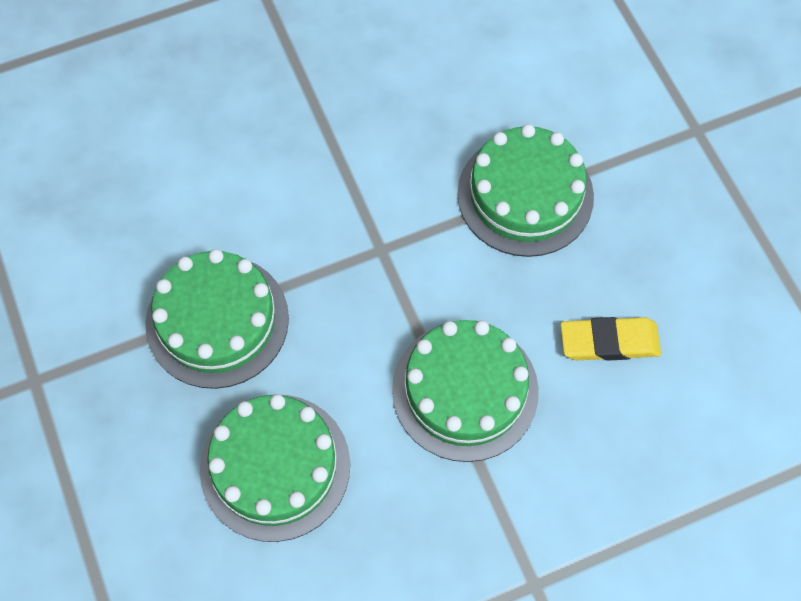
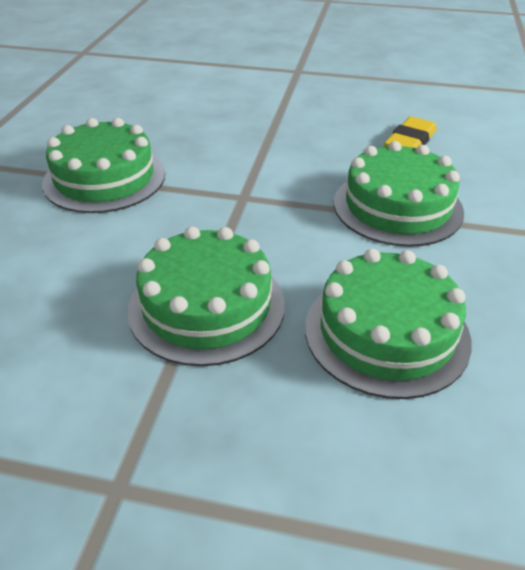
camera: 55 degrees left, 25 degrees down
green cake [457,124,594,257] -> green cake moved to [42,118,165,213]

